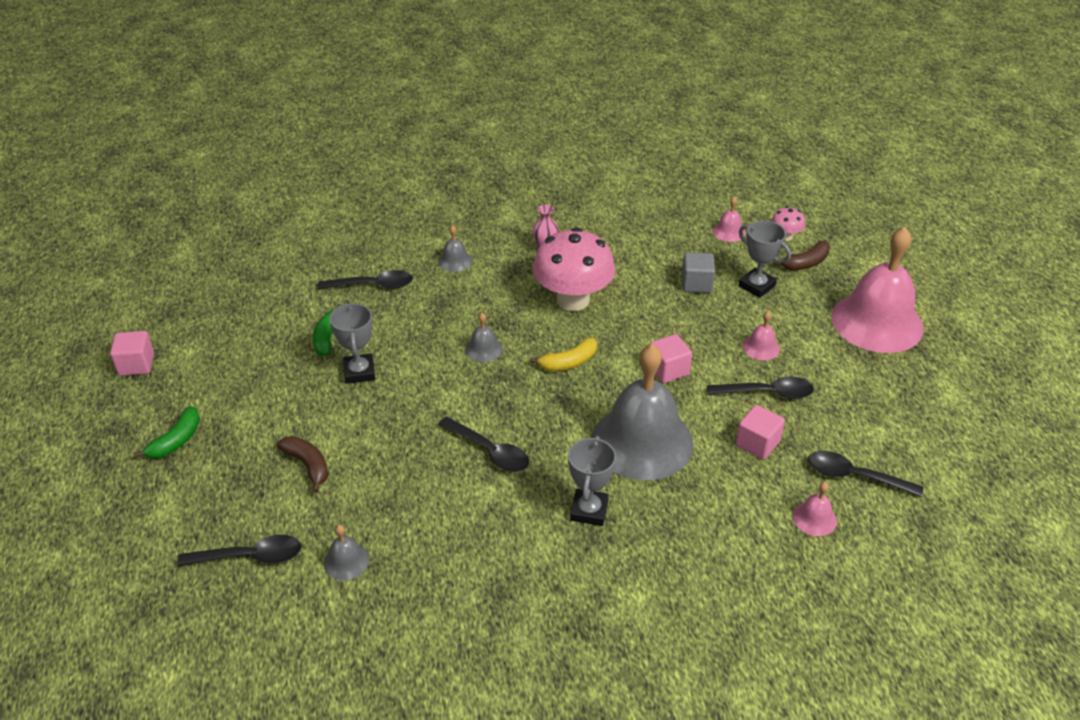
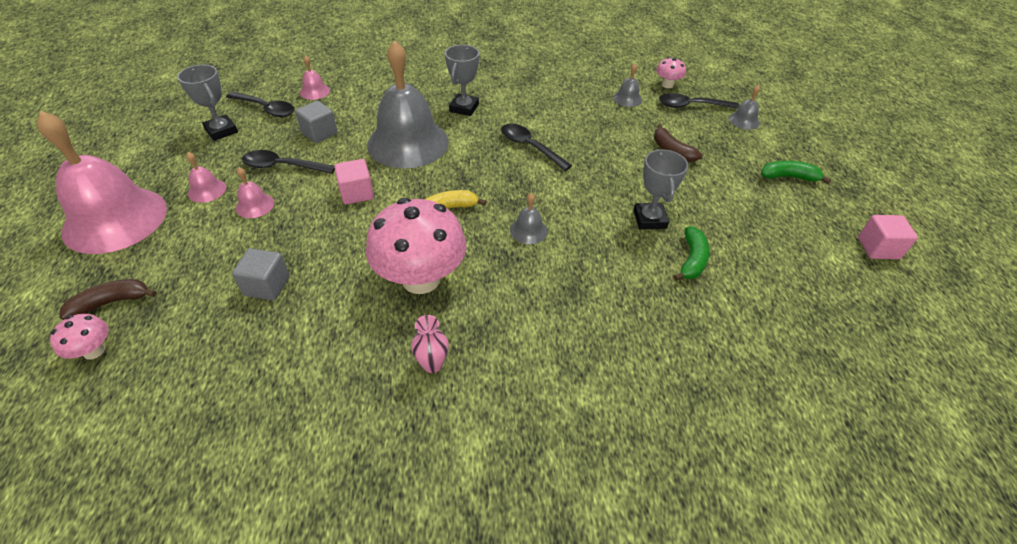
camera: 175 degrees left, 5 degrees up
green banana [134,406,200,459] -> green banana turned 60 degrees clockwise [761,161,831,184]
black spoon [318,270,413,290] -> none
grey bell [438,225,472,272] -> grey bell moved to [729,85,760,130]
pink bell [713,196,746,242] -> pink bell moved to [186,152,226,203]
pink cube [736,405,785,460] -> grey cube [295,101,338,143]
grey trophy [738,221,791,298] -> grey trophy moved to [177,65,238,141]
none -> pink mushroom [656,57,686,88]

